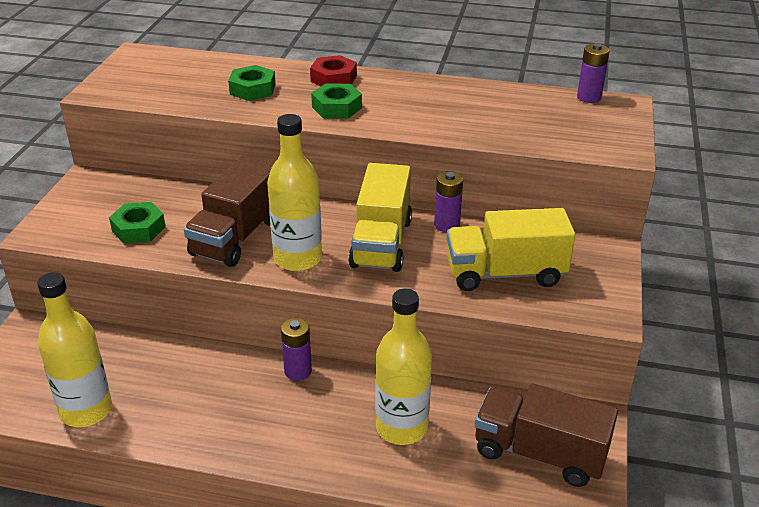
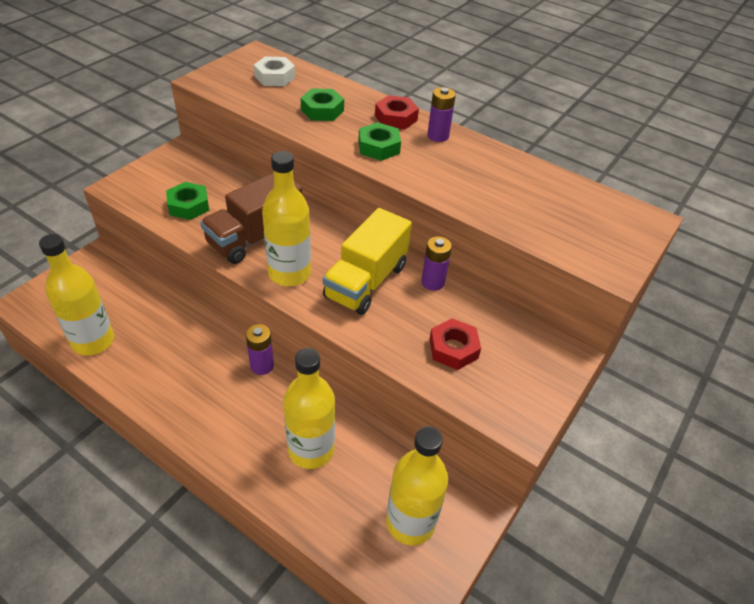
camera: 20 degrees right, 10 degrees up
yellow truck [447,208,576,291] -> red nut [429,318,481,370]
brown truck [475,383,618,487] -> yellow bottle [386,426,448,545]
purple battery [577,43,610,103] -> purple battery moved to [427,87,456,142]
none -> white nut [254,56,295,86]

